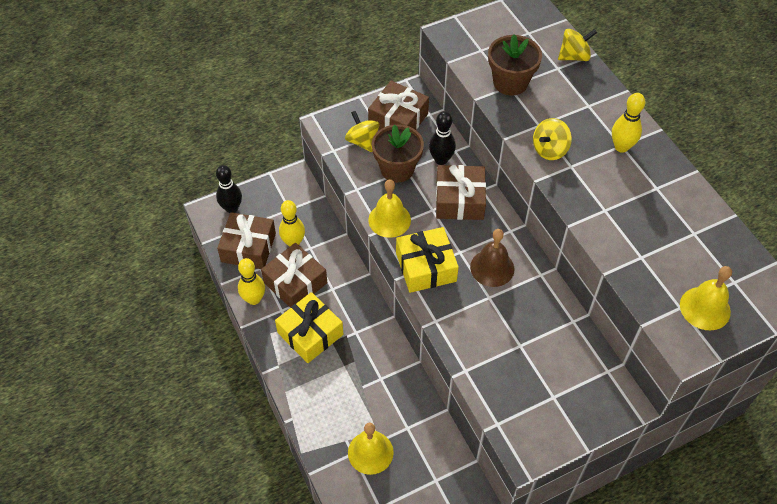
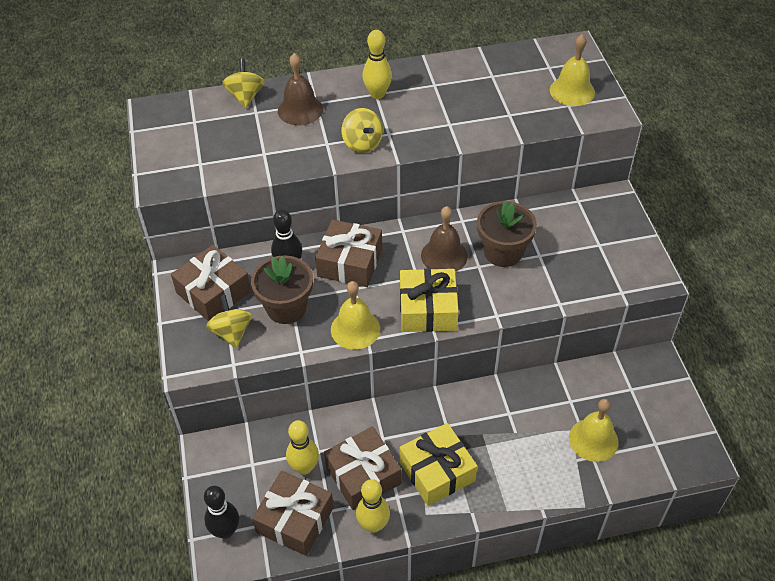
camera: 75 degrees left, 5 degrees down
yellow spinning top [345,111,379,152] -> yellow spinning top turned 90 degrees clockwise [206,295,252,349]
brown flower pot [488,34,542,96] -> brown flower pot moved to [477,201,537,267]
none -> brown bell [278,53,323,126]

